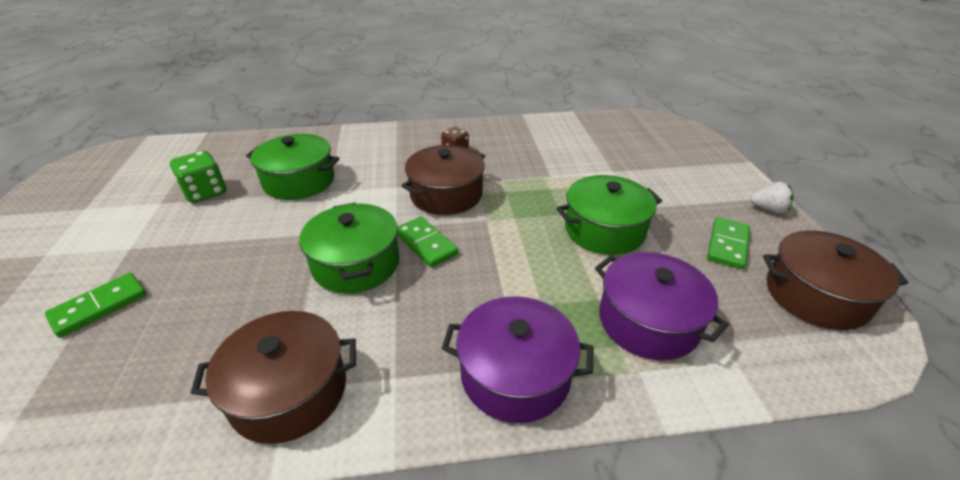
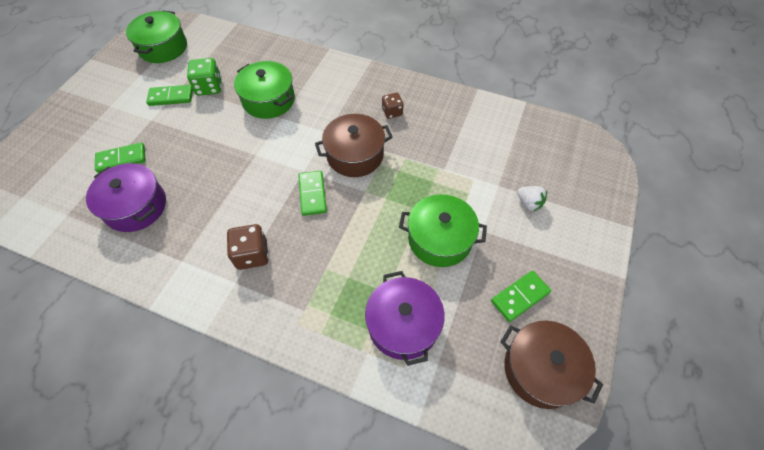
camera: 30 degrees right, 20 degrees up
brown pot [191,311,356,444] -> none
green pot [299,202,400,293] -> green pot moved to [126,10,187,63]
purple pot [442,296,593,423] -> purple pot moved to [86,163,166,232]
white strawberry [750,182,793,213] -> white strawberry moved to [517,186,547,211]
none -> green domino [146,85,193,106]
none -> brown dice [227,224,269,270]

